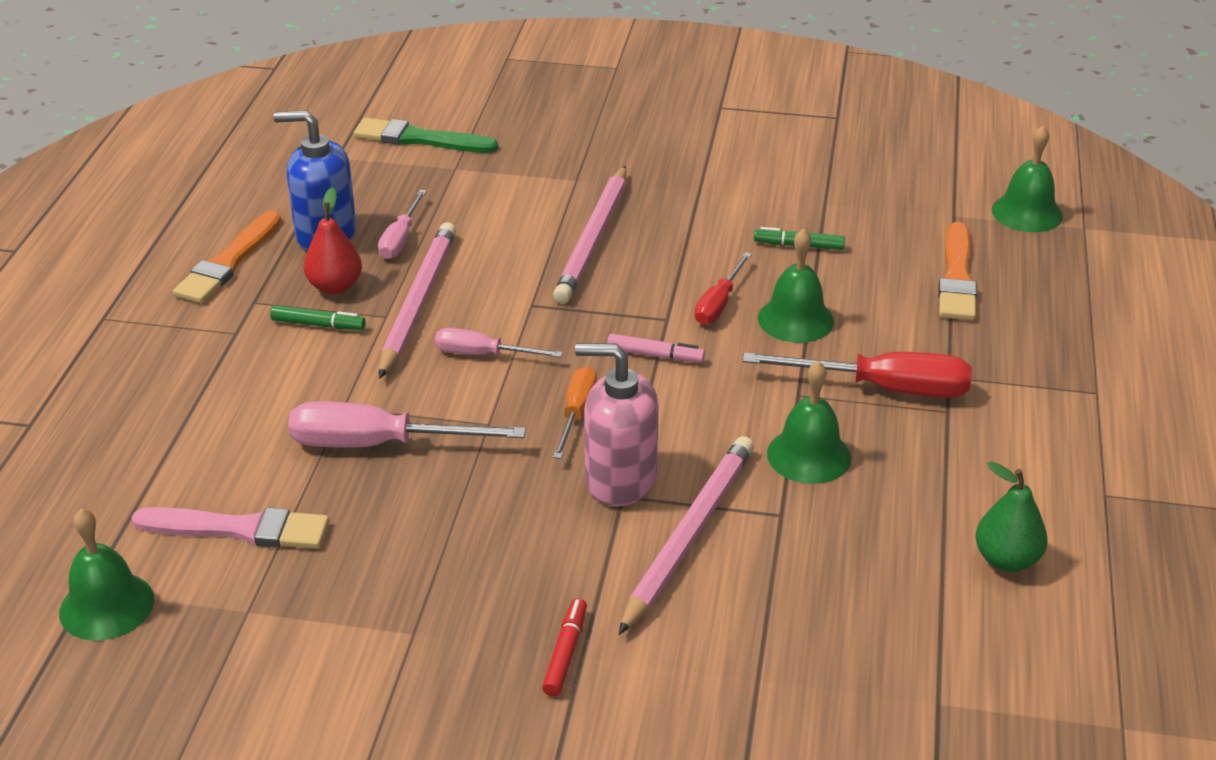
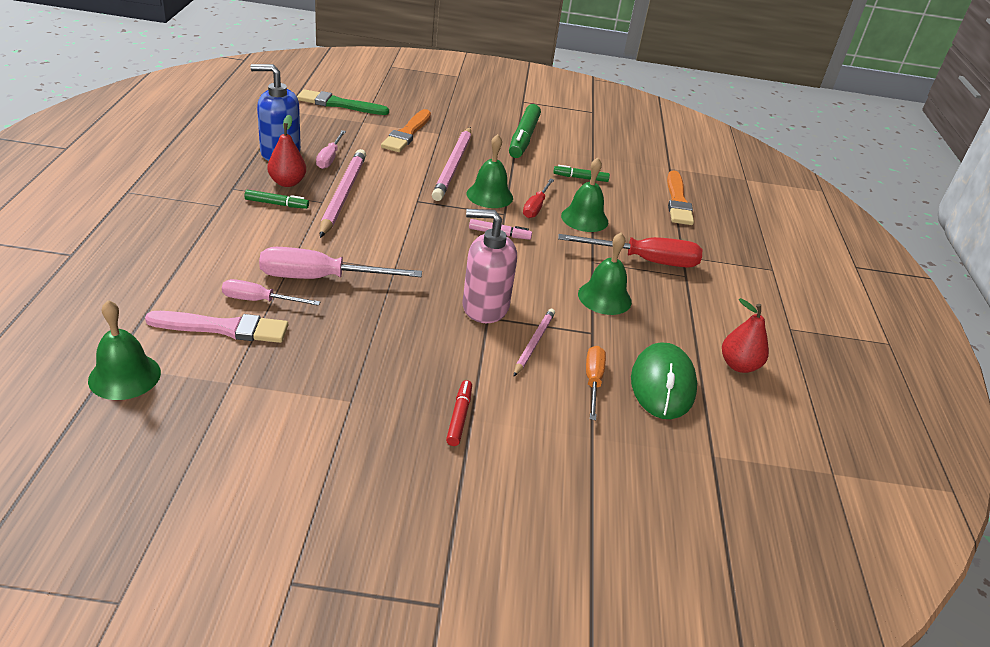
camera: 10 degrees left, 0 degrees up
orange brush [173,211,281,303] -> orange brush moved to [381,109,431,152]
pink screwdriver [435,328,563,357] -> pink screwdriver moved to [222,279,320,306]
orange screwdriver [553,367,597,459] -> orange screwdriver moved to [586,346,606,420]
pink pencil [619,436,754,635] -> pink pencil [514,309,555,376], size x0.56
green pear [975,461,1048,572] -> red pear [722,298,769,373]
green bell [992,126,1063,232] -> green bell moved to [467,134,513,208]
none -> green marker [509,104,541,158]
none -> green mouse [631,342,697,419]

